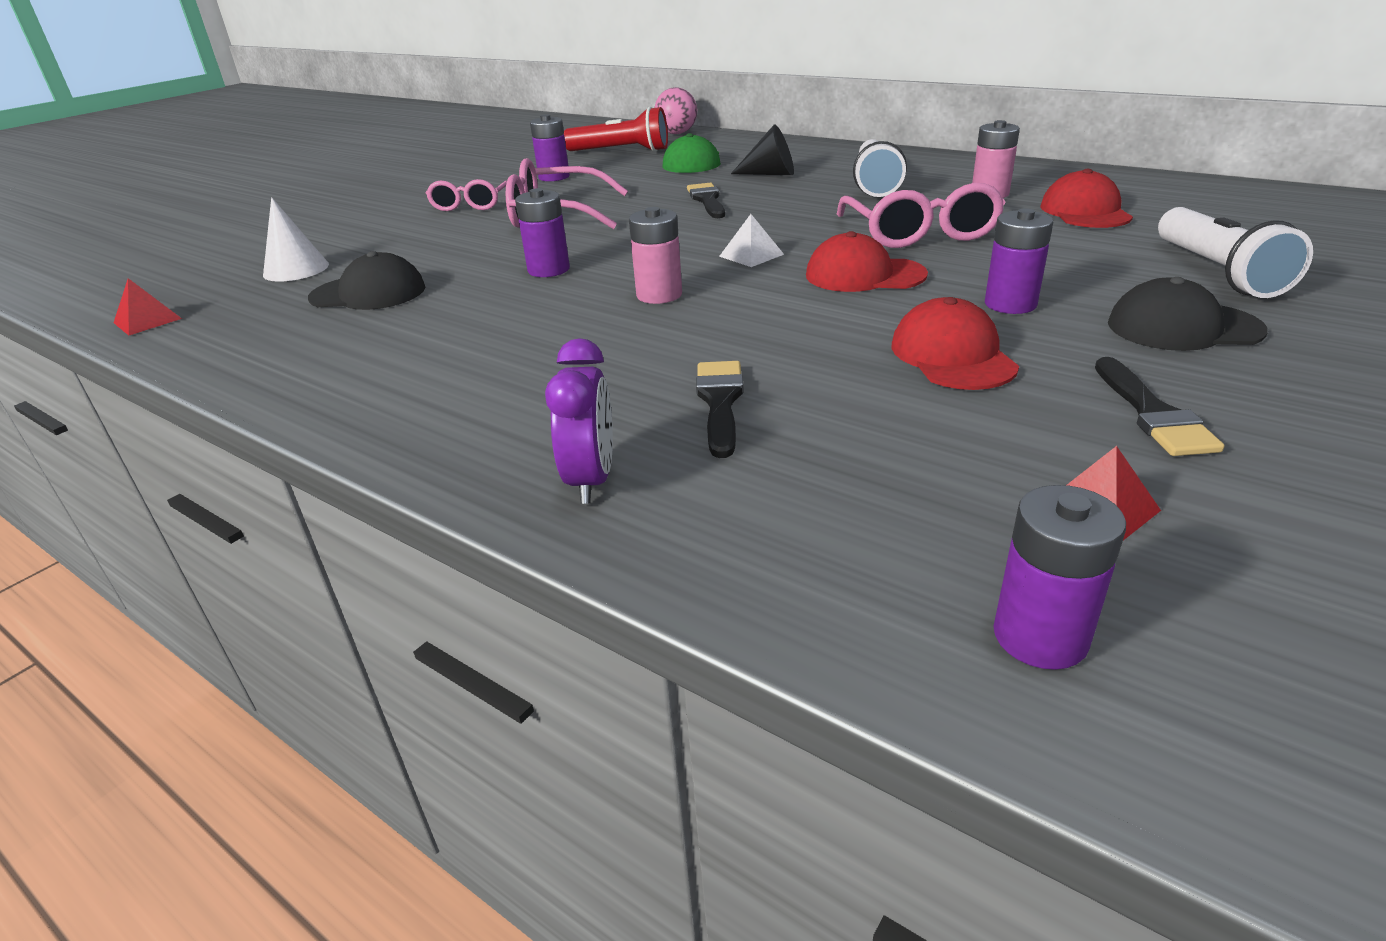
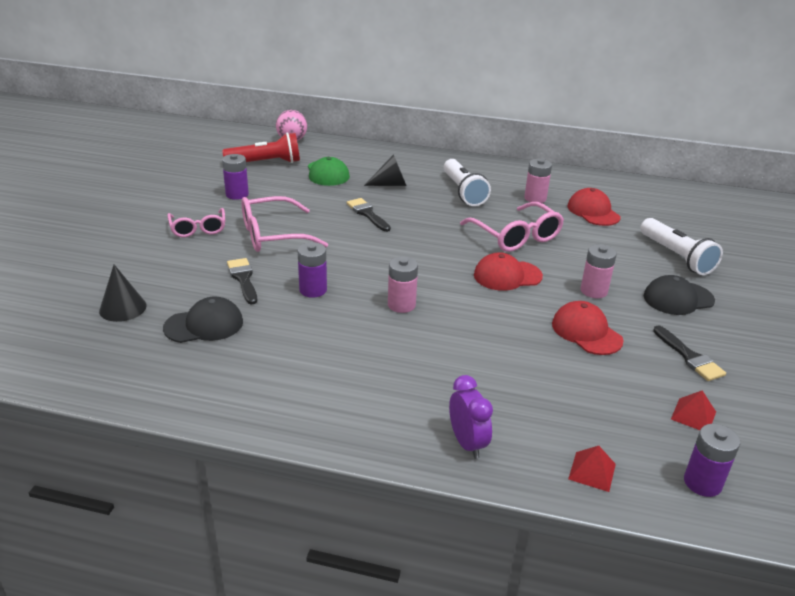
camera: 25 degrees left, 0 degrees up
red pyramid [114,278,182,335] -> red pyramid moved to [568,446,616,492]
white cone [263,197,329,282] -> black cone [99,265,147,322]
black brush [696,361,744,458] -> black brush moved to [227,258,257,305]
white pyramid [719,214,784,267] -> none
purple battery [985,208,1053,314] -> pink battery [581,244,617,298]

